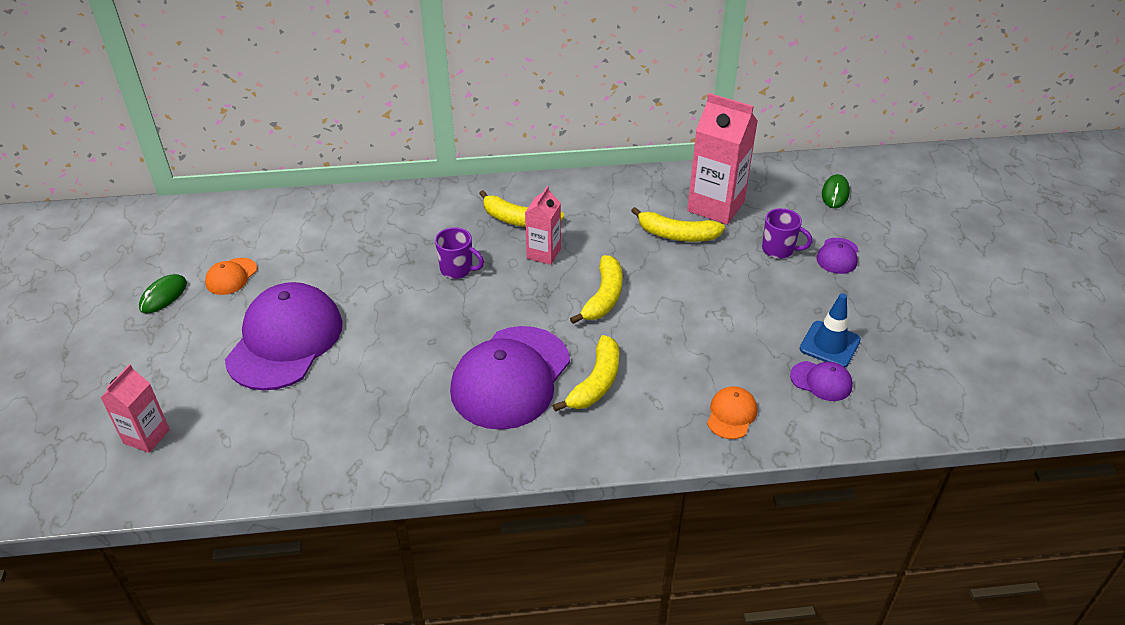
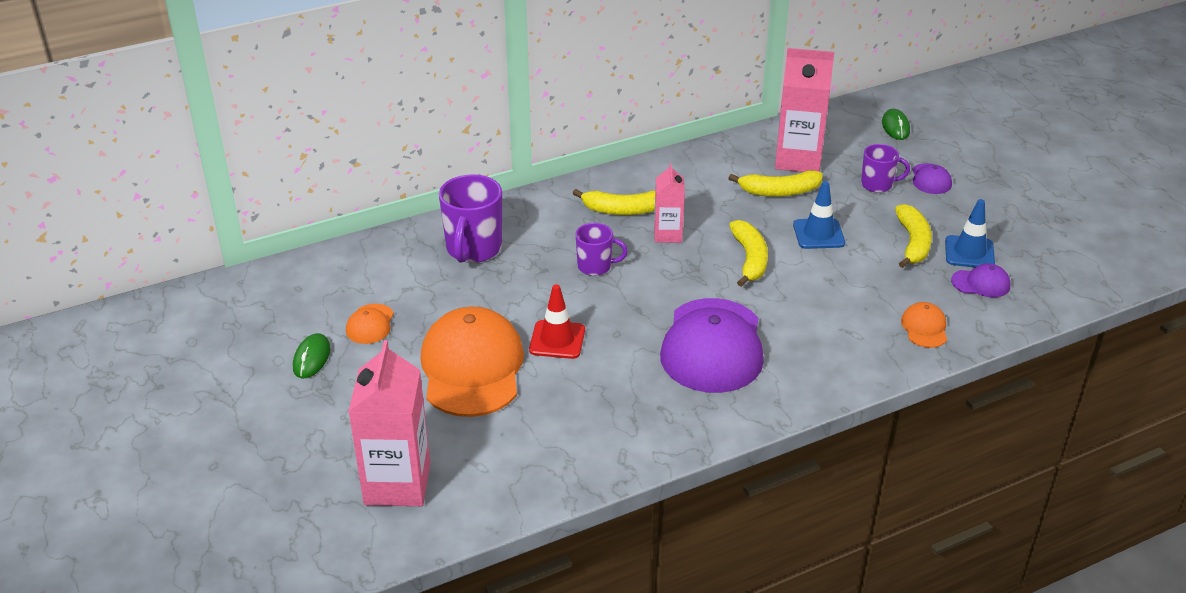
camera: 20 degrees left, 5 degrees down
pink carton [100,364,170,453] -> pink carton [348,340,430,506], size x1.73
purple cap [225,282,343,391] -> orange cap [420,307,524,417]
yellow banana [553,335,619,412] -> yellow banana moved to [895,204,932,268]
none -> purple mug [439,174,502,263]
none -> red traffic cone [529,284,585,359]
none -> blue traffic cone [793,181,845,249]

